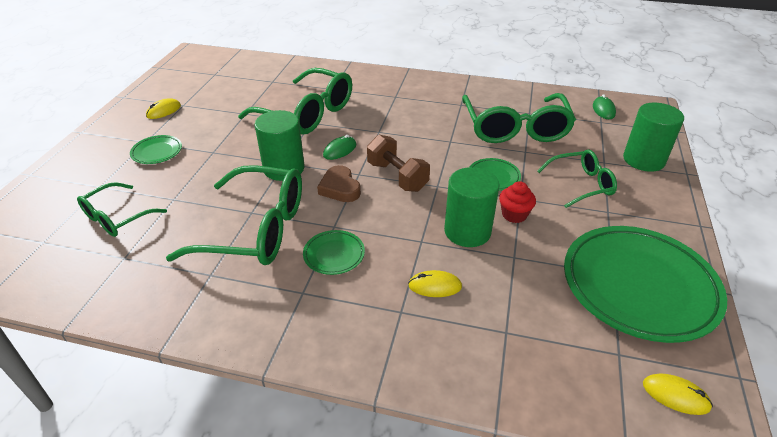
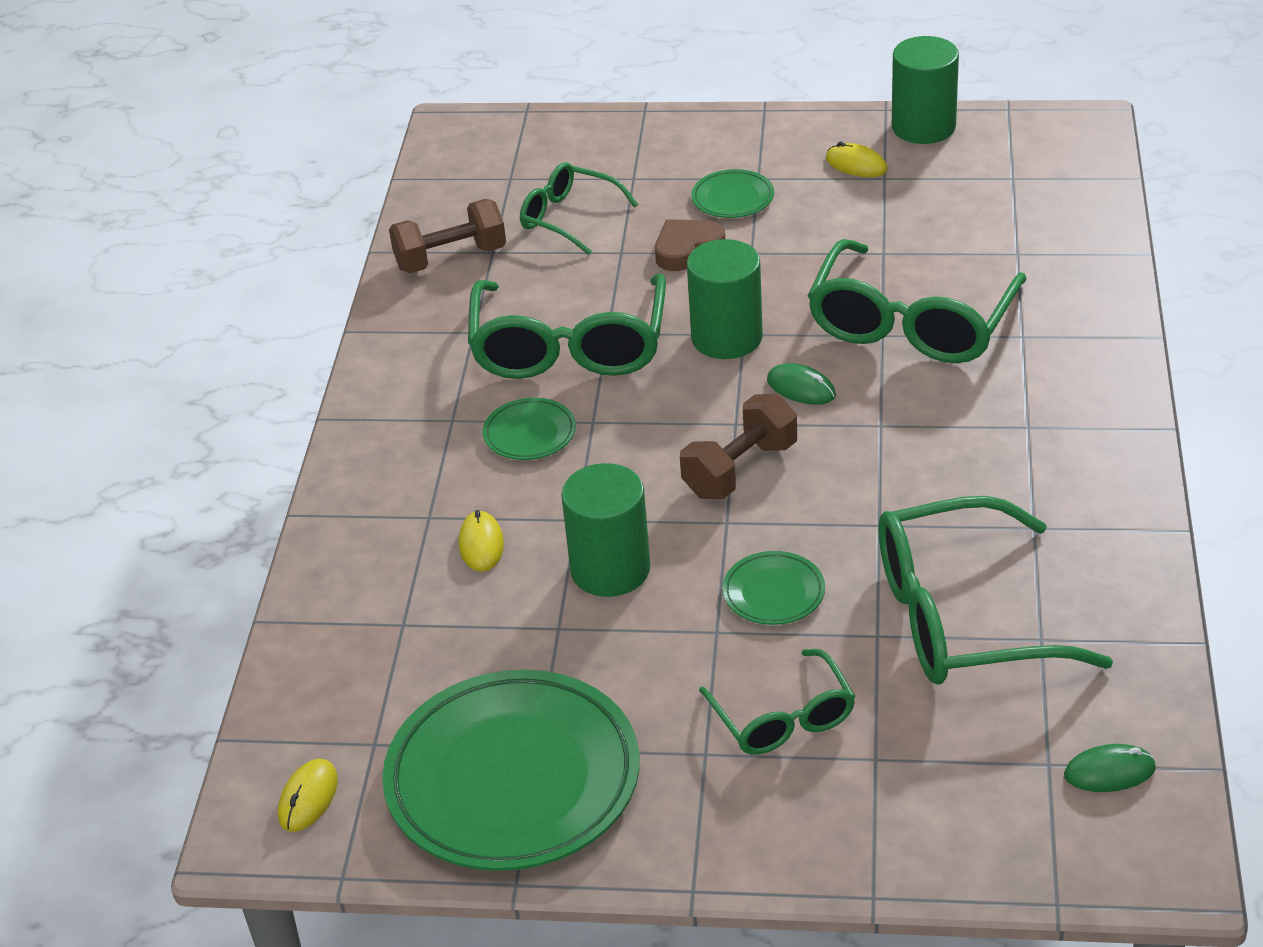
camera: 85 degrees right, 0 degrees up
brown heart [317,165,361,202] -> brown heart moved to [655,219,725,271]
red cupcake [499,181,536,223] -> none
green cylinder [623,103,684,172] -> green cylinder moved to [892,36,959,144]
none -> brown dumbbell [389,199,506,273]

